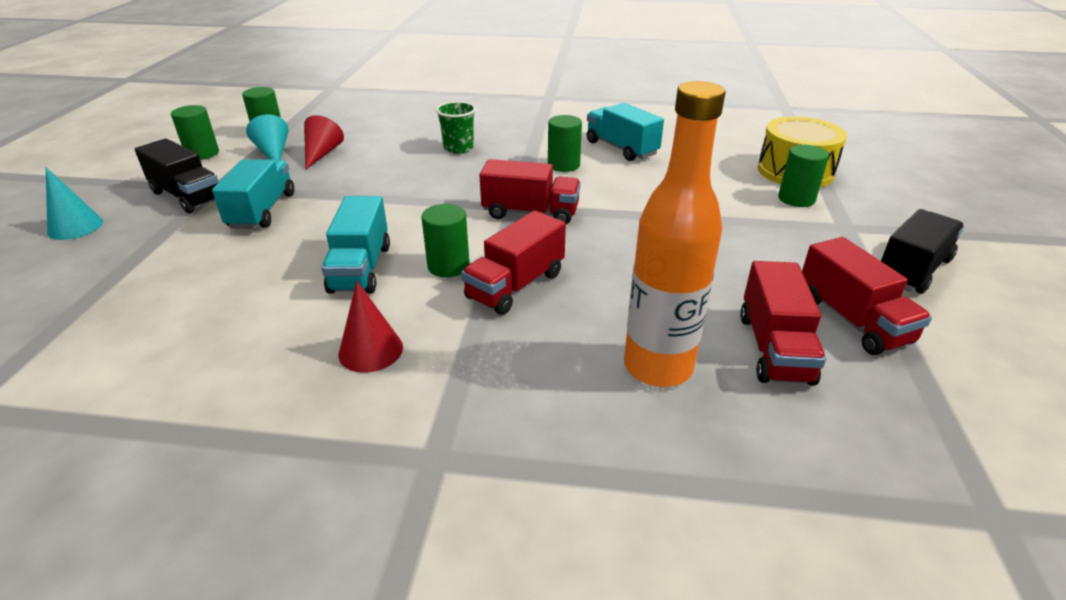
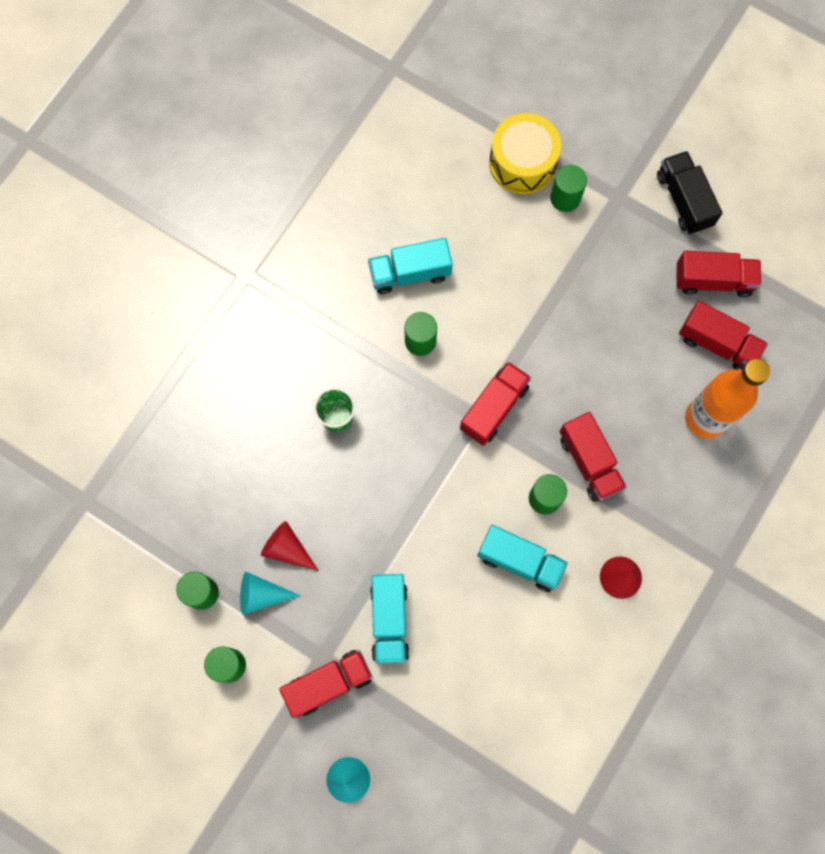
camera: 65 degrees left, 40 degrees up
black truck [135,138,219,213] -> red truck [279,650,373,718]
turquoise truck [212,159,294,229] -> turquoise truck turned 120 degrees counterclockwise [370,574,409,664]

